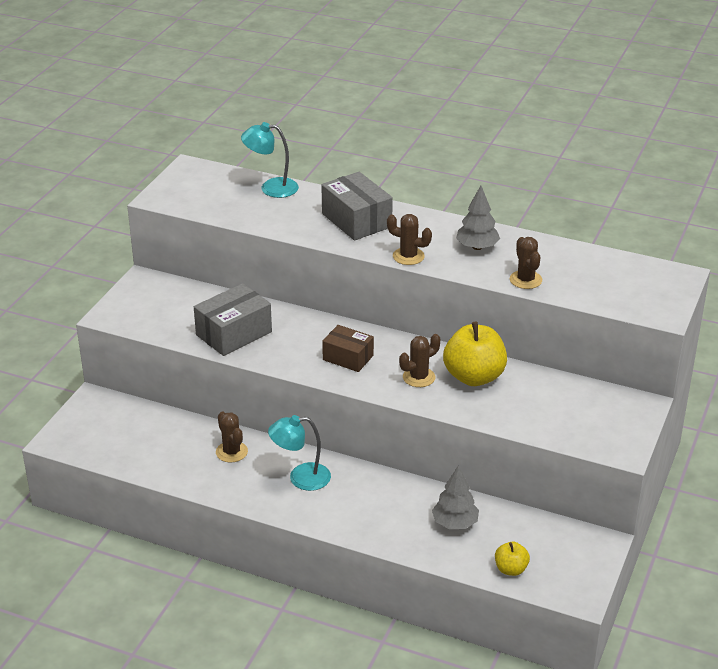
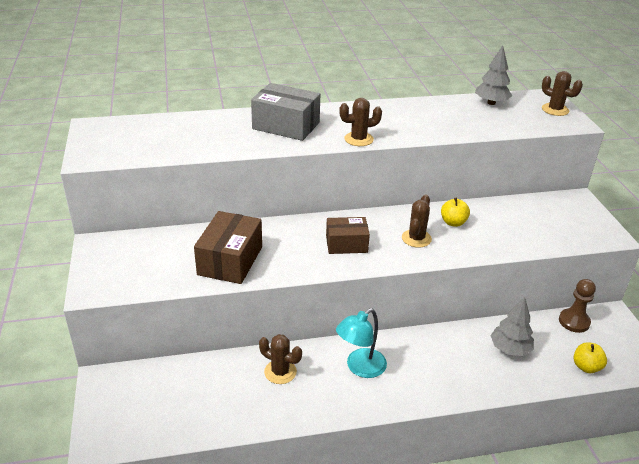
camera: 35 degrees left, 0 degrees up
grey box [194,283,272,356] -> brown box [194,211,262,284]
turquoise lamp [241,122,299,198] -> none
yellow apple [443,322,507,386] -> yellow apple [441,198,470,227], size x0.51
grey tree [456,186,500,250] -> grey tree moved to [475,45,512,105]
brown cactus [510,237,542,289] -> brown cactus moved to [542,71,583,116]
none -> brown pawn [559,279,596,333]

